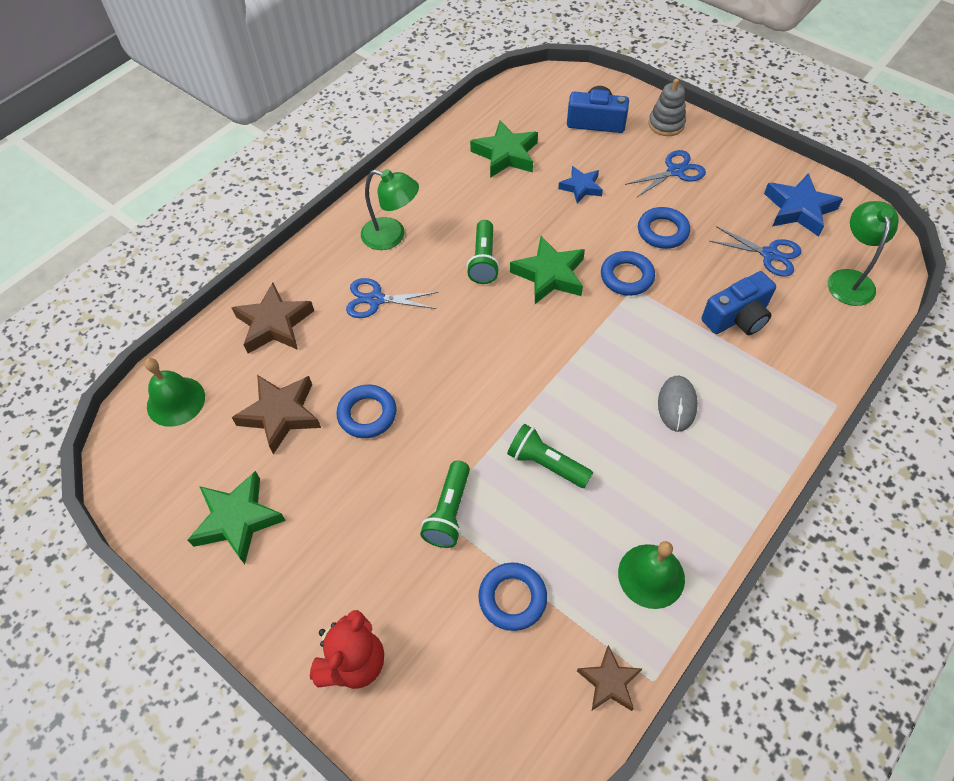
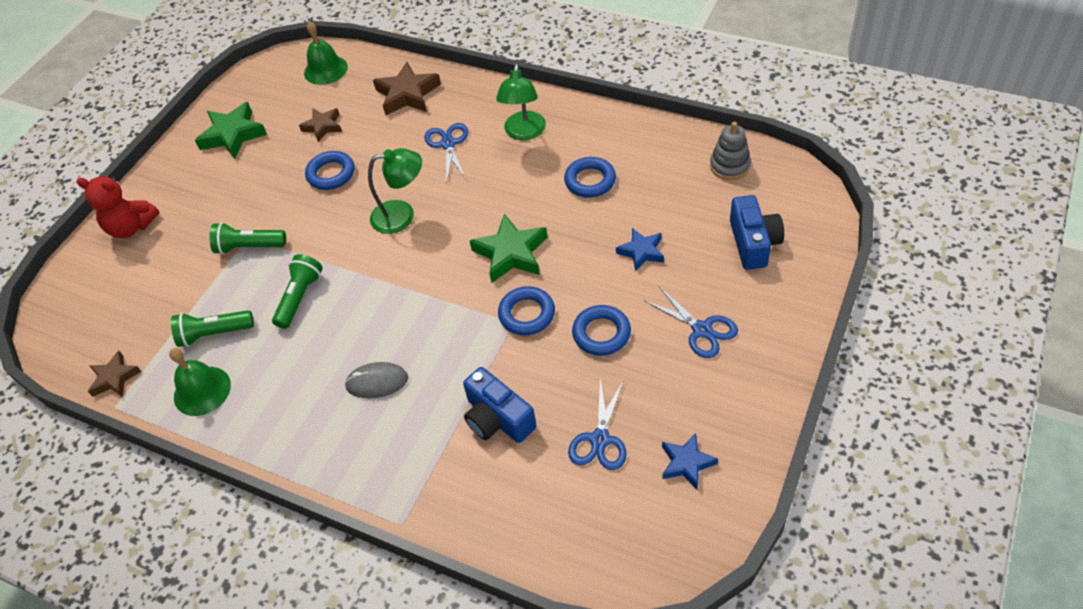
camera: 80 degrees right, 5 degrees down
brown star [232,375,321,455] -> brown star [299,108,342,142], size x0.62
green flashlight [467,220,500,284] -> green flashlight moved to [171,310,254,347]
green star [470,120,538,178] -> none
blue ring [478,563,547,631] -> blue ring moved to [564,157,616,198]
grey stacking toy [648,79,686,136] -> grey stacking toy moved to [710,122,751,180]
blue star [764,173,843,237] -> blue star [662,433,718,489], size x0.62
green lamp [828,201,899,306] -> green lamp moved to [368,148,422,234]

